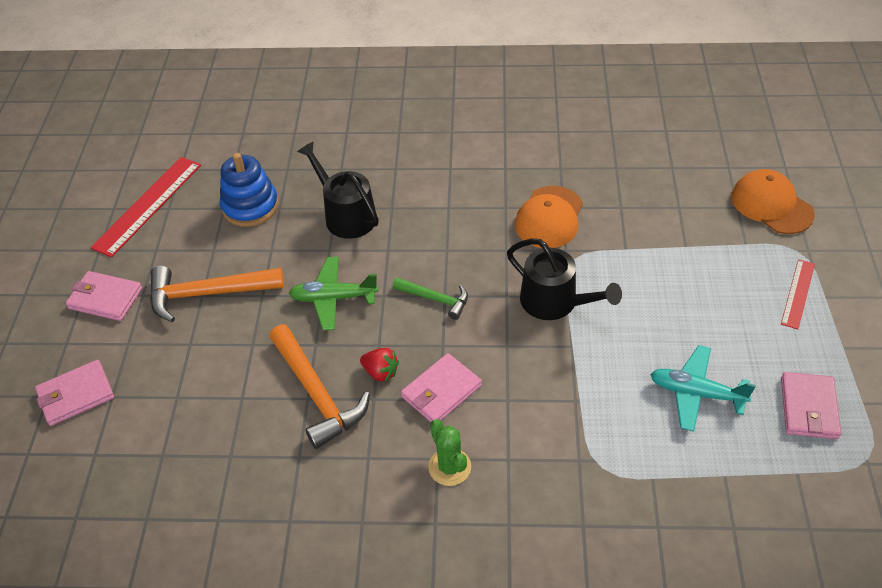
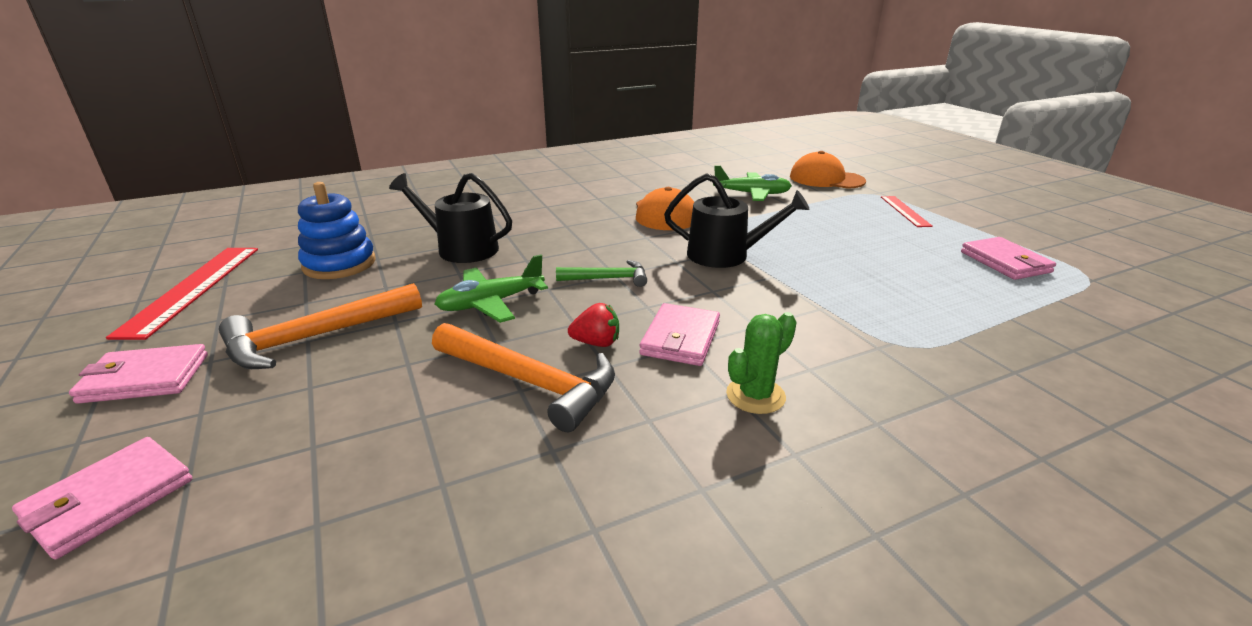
camera: 30 degrees left, 20 degrees down
green cactus [428,419,471,486] -> green cactus turned 75 degrees counterclockwise [726,312,797,414]
turquoise plane [650,345,756,432] -> none
none -> green plane [713,165,792,201]

